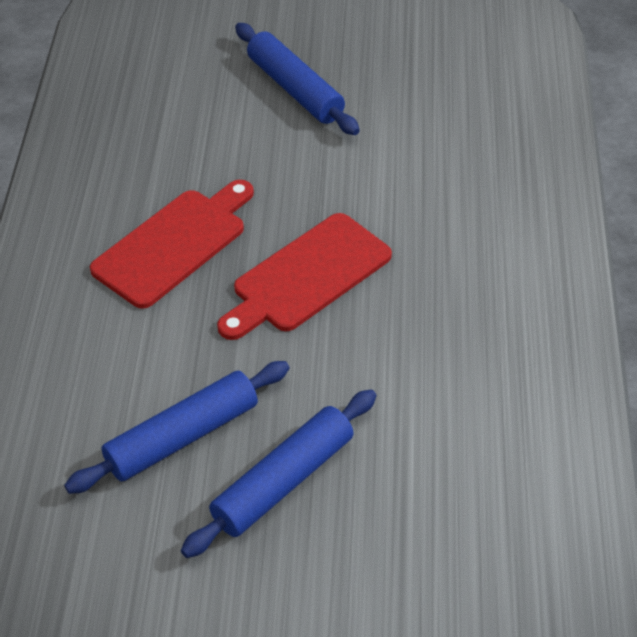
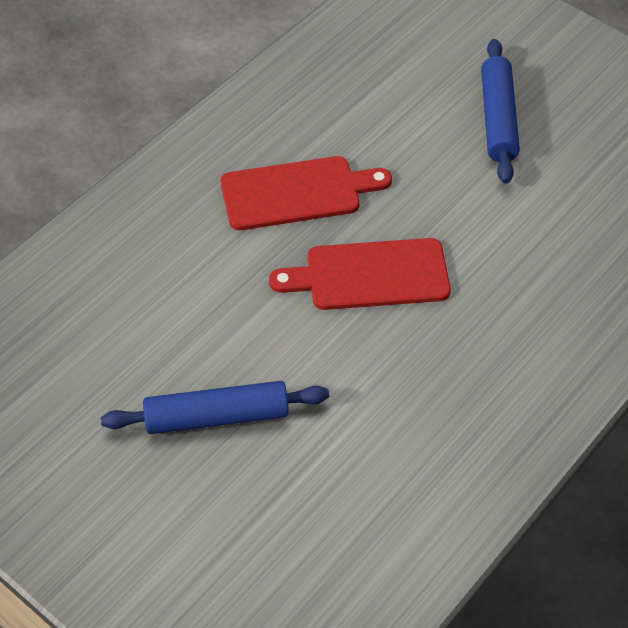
camera: 35 degrees right, 5 degrees up
blue rolling pin [64,361,290,494] -> none

